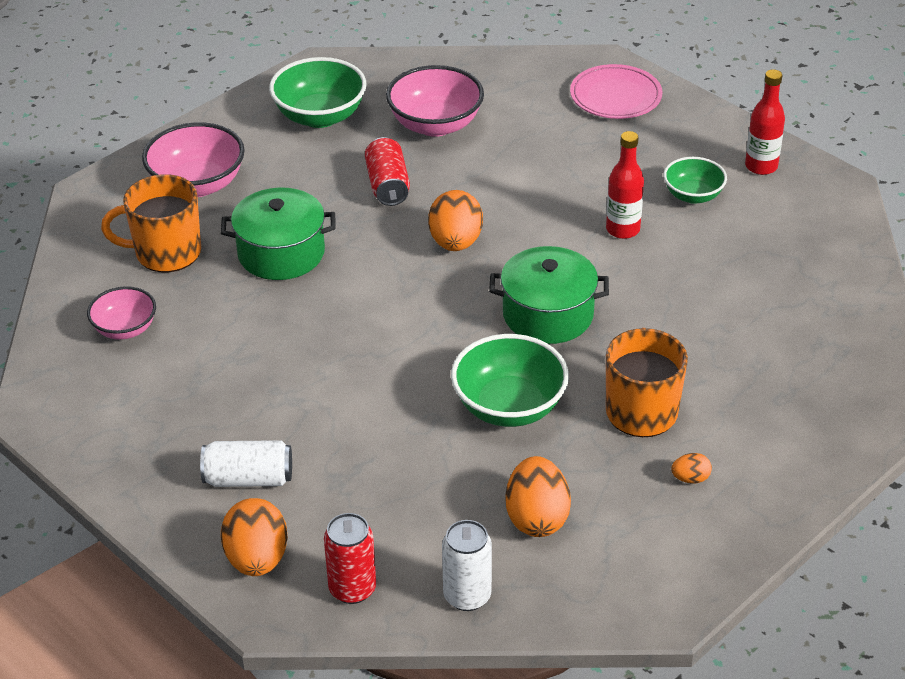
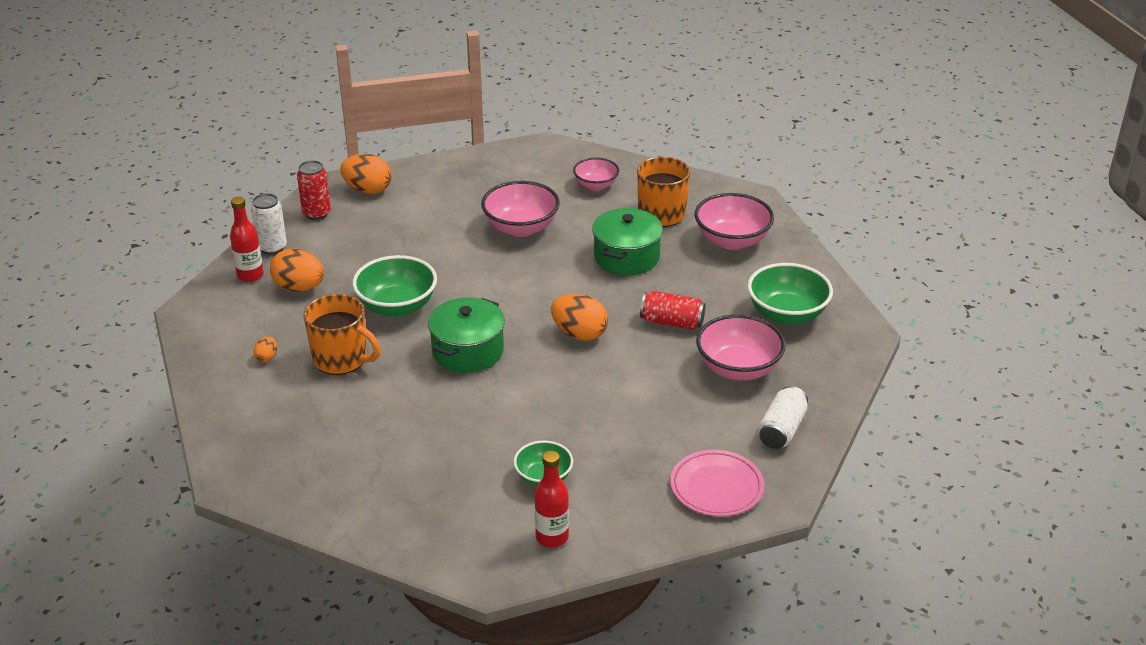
camera: 115 degrees right, 5 degrees down
white can [200,440,292,487] -> white can moved to [758,386,808,449]
red bottle [606,131,644,239] -> red bottle moved to [230,197,264,282]
none -> pink bowl [481,181,560,237]

